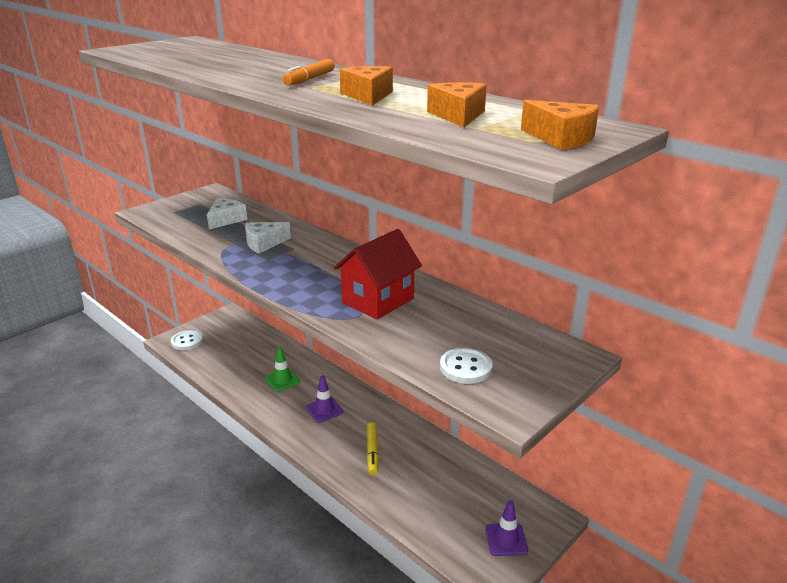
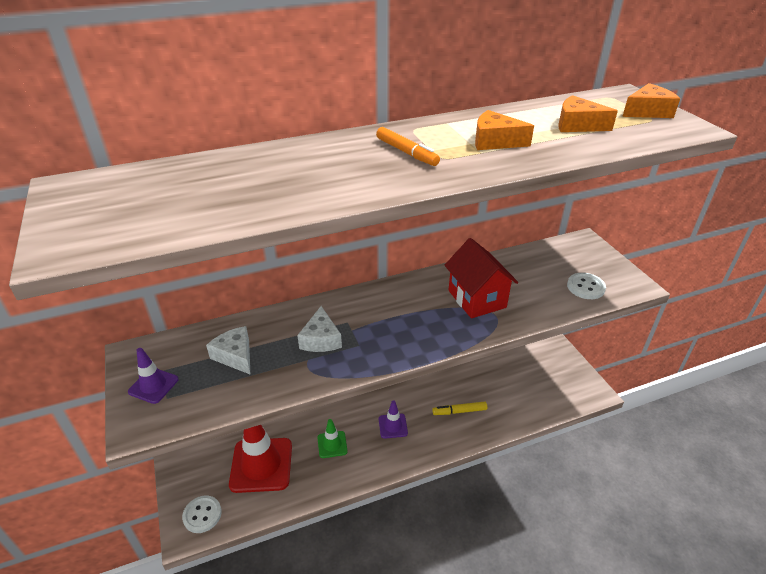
camera: 65 degrees left, 10 degrees up
yellow marker [367,422,379,475] -> yellow marker turned 150 degrees clockwise [432,401,487,415]
purple traffic cone [485,500,528,556] -> purple traffic cone moved to [128,348,178,404]
none -> red traffic cone [229,425,292,493]

